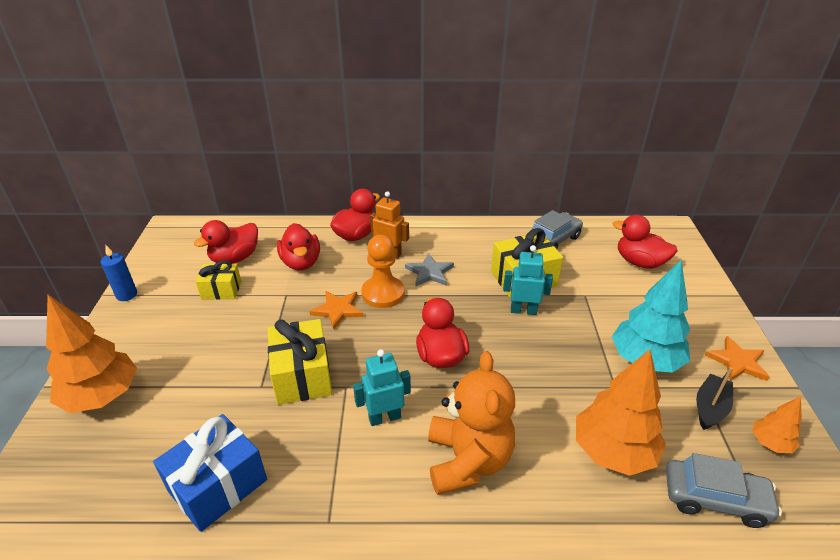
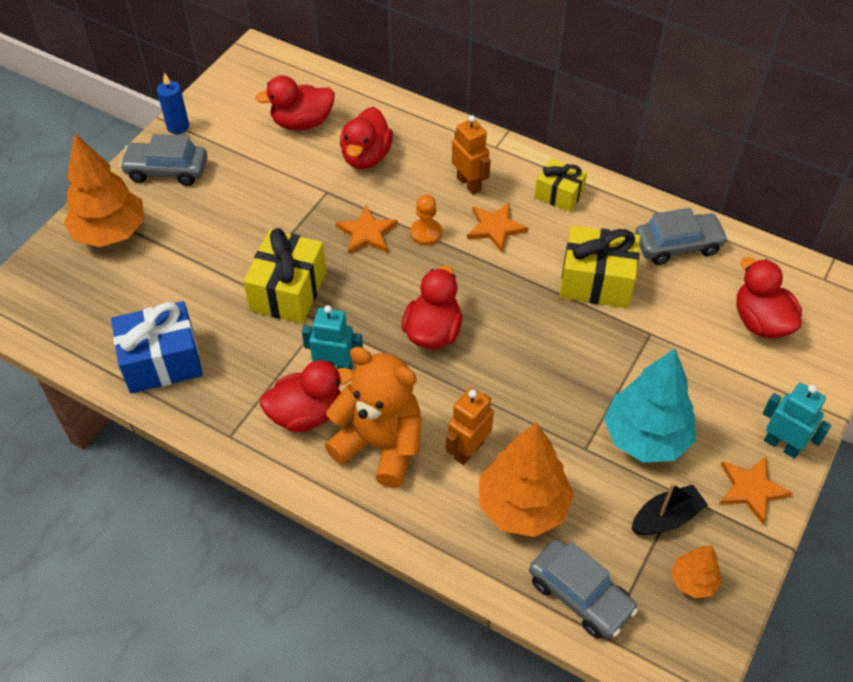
camera: 30 degrees right, 15 degrees up
yellow gift [196,260,241,300] -> yellow gift moved to [535,158,587,212]
red duck [330,189,380,241] -> red duck moved to [260,360,354,432]
orange pawn [361,235,404,308] -> orange pawn [410,194,442,245], size x0.62
grey star [405,253,454,287] -> orange star [467,202,528,252]
orange teddy bear [428,351,515,495] -> orange teddy bear turned 90 degrees counterclockwise [325,347,421,488]
turquoise robot [503,245,553,315] -> turquoise robot moved to [763,383,831,459]
none -> grey car [120,134,207,186]
none -> orange robot [446,387,494,465]

